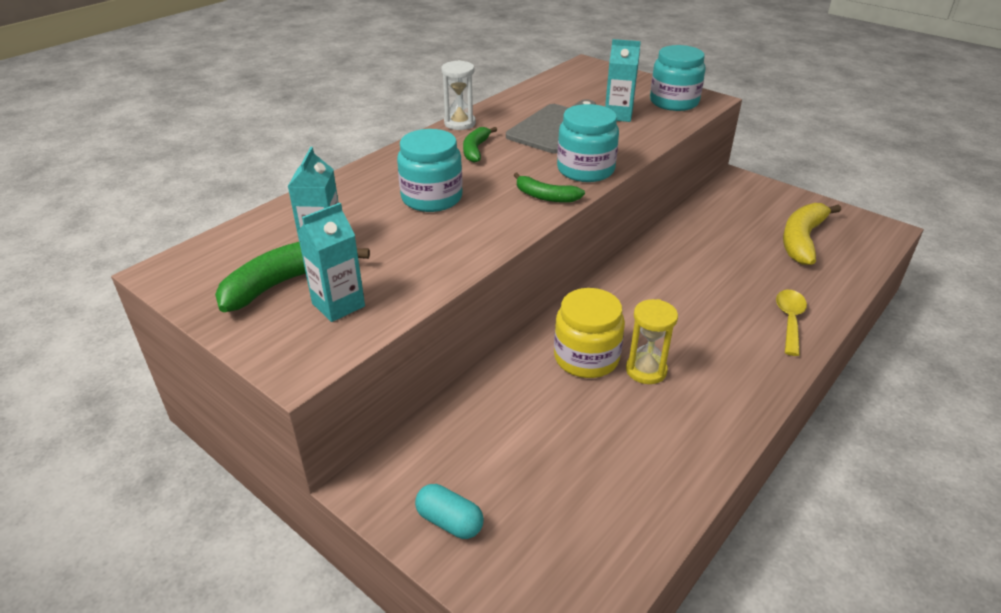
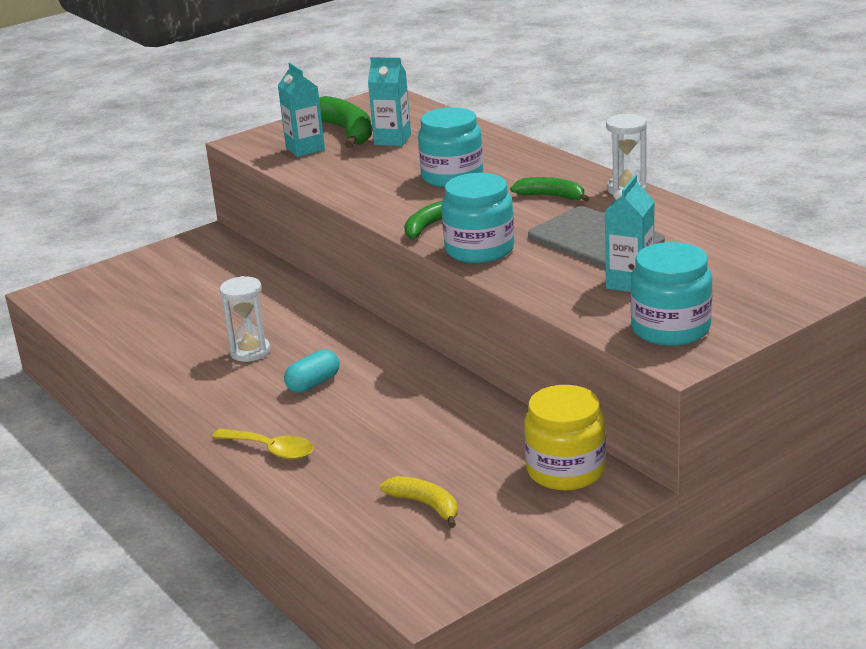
camera: 105 degrees right, 10 degrees down
turquoise capsule [415,484,484,539] -> turquoise capsule moved to [284,349,339,393]
yellow jar [554,288,625,378] -> yellow jar moved to [524,385,606,491]
yellow hourglass [626,299,678,384] -> white hourglass [220,276,270,362]
yellow banana [783,203,841,265] -> yellow banana [380,476,458,528], size x0.59

